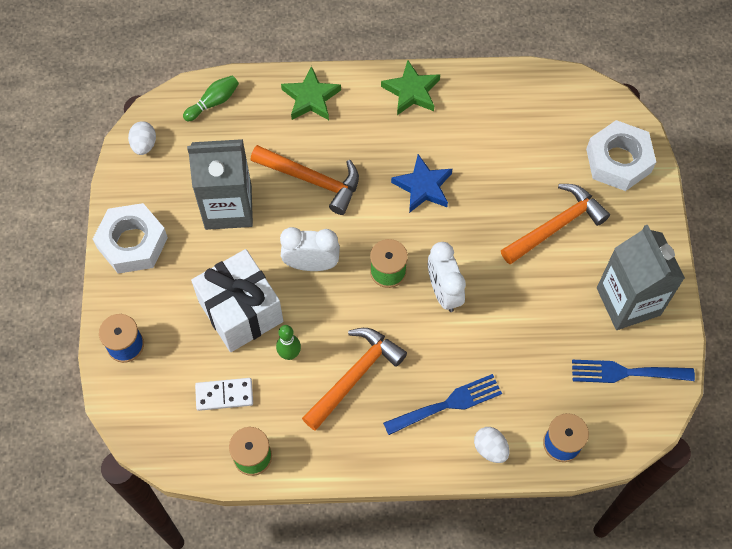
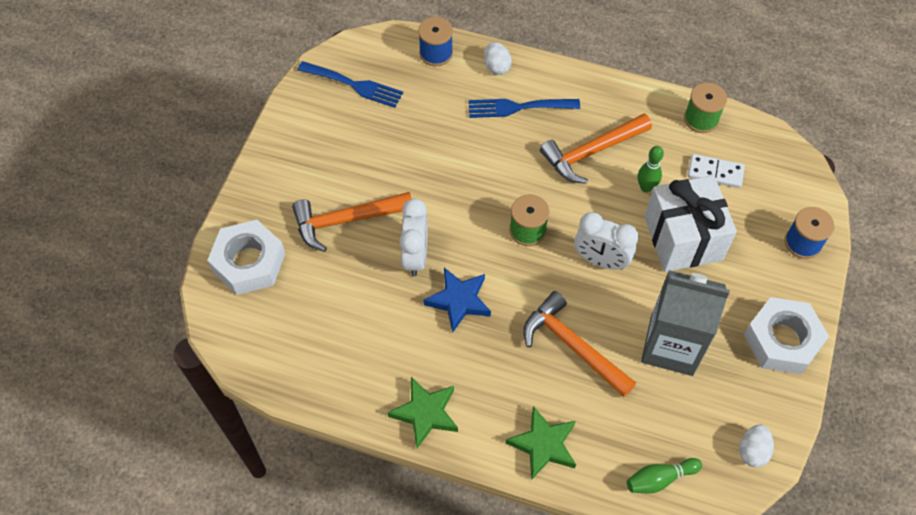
camera: 160 degrees left, 5 degrees down
white clock [428,242,466,312] -> white clock moved to [400,198,428,277]
grey carton [597,225,685,330] -> none

